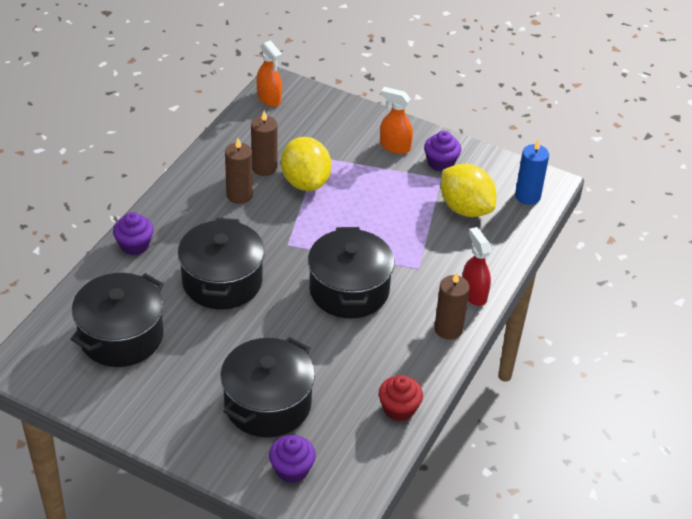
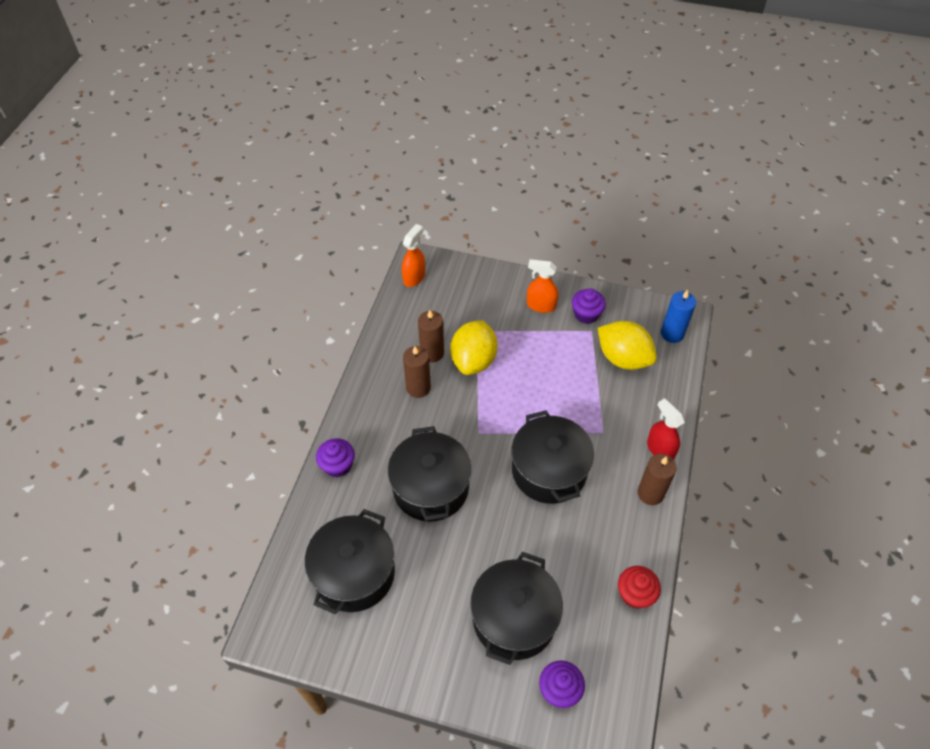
camera: 10 degrees left, 10 degrees up
orange spray bottle [257,40,282,107] -> orange spray bottle turned 105 degrees counterclockwise [402,224,425,287]
yellow lemon [281,137,331,191] -> yellow lemon turned 45 degrees clockwise [450,320,498,375]

